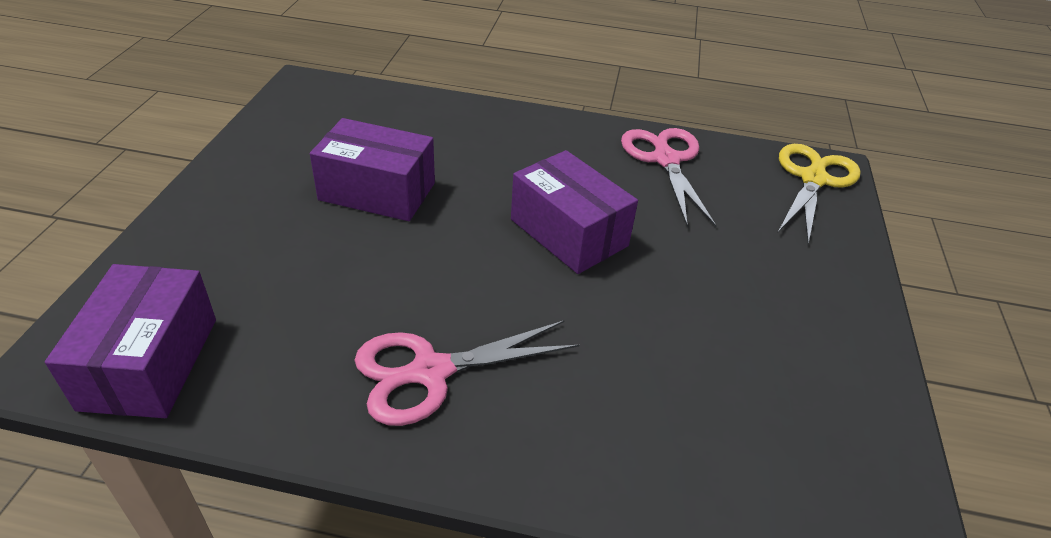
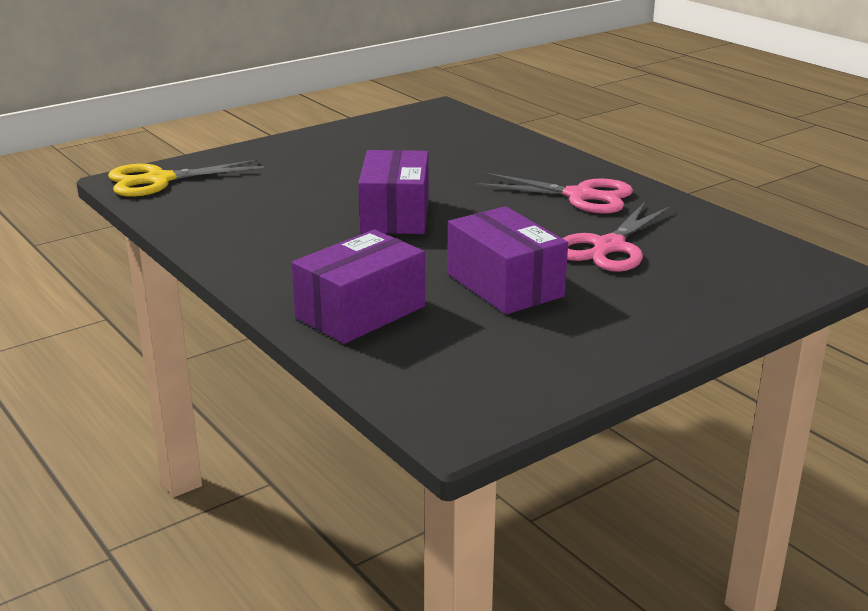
camera: 135 degrees left, 15 degrees down
purple box [45,264,216,418] -> purple box moved to [292,229,425,344]
pink scissors [621,128,717,227] -> pink scissors moved to [562,202,671,272]

